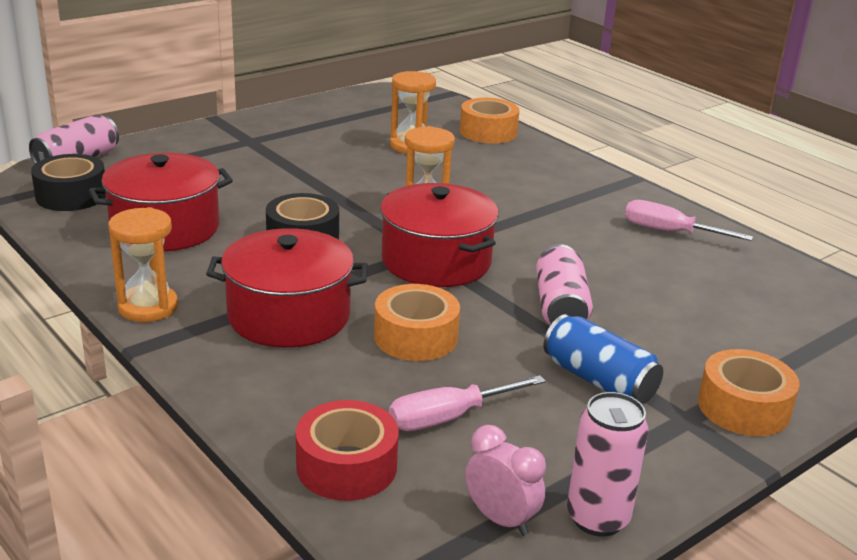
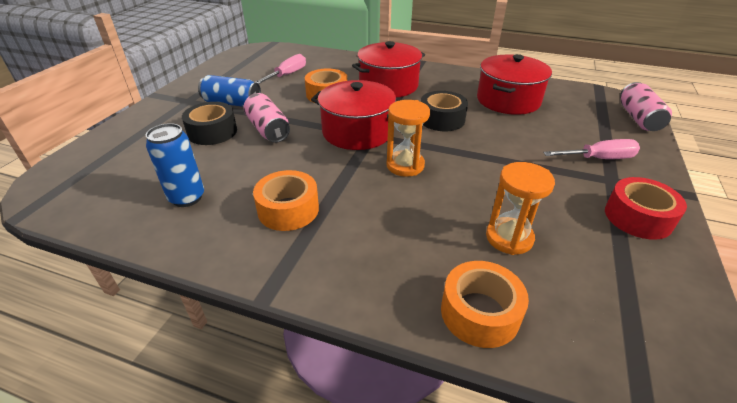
camera: 150 degrees right, 10 degrees up
black tape [31,154,106,211] -> black tape moved to [182,102,237,145]
orange hourglass [108,207,178,322] -> none
red tape [296,400,399,501] -> red tape moved to [605,177,687,240]
pink clock [465,425,546,536] -> none
pink can [567,392,648,537] -> none
pink screwdriver [625,200,753,241] -> pink screwdriver moved to [543,139,640,159]
orange tape [698,349,799,436] -> orange tape moved to [253,170,319,231]
none -> blue can [146,123,204,207]

